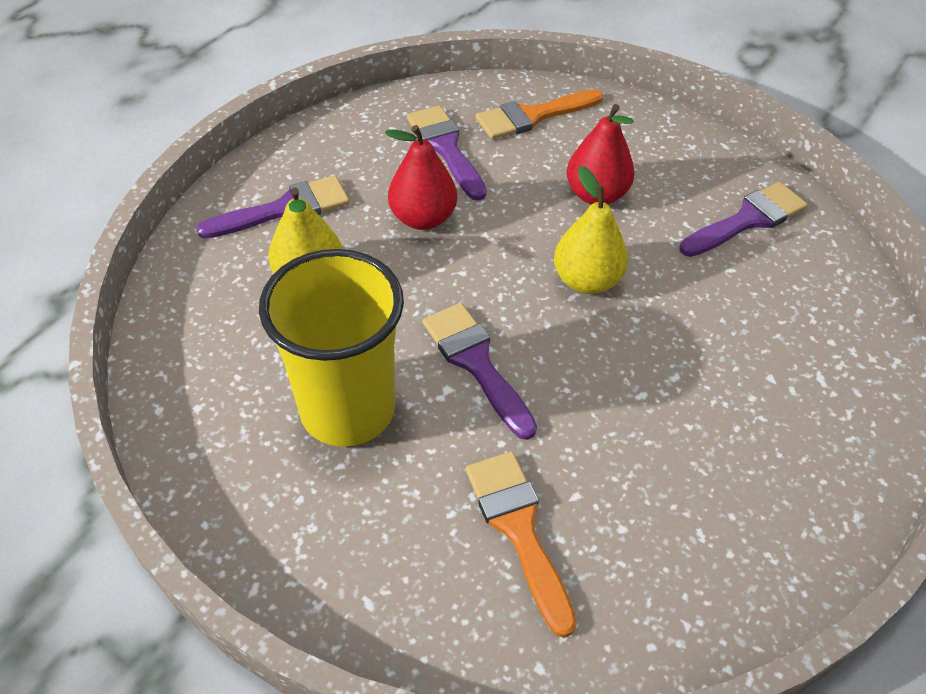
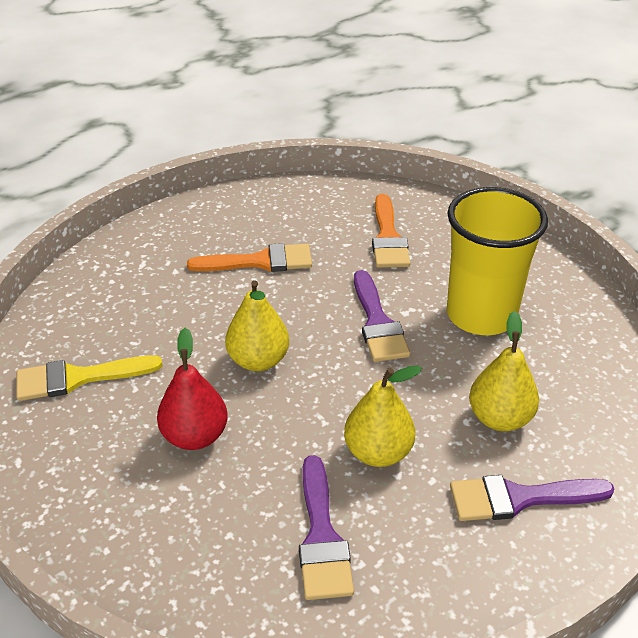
camera: 160 degrees left, 10 degrees down
red pear [385,125,457,230] -> yellow pear [344,365,422,467]
orange brush [476,89,603,140] -> orange brush moved to [187,243,312,272]
purple brush [679,182,808,257] -> yellow brush [17,355,163,401]

